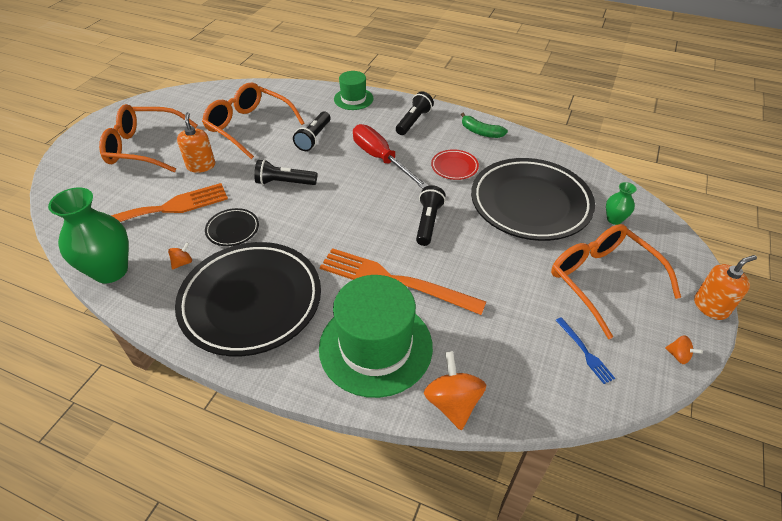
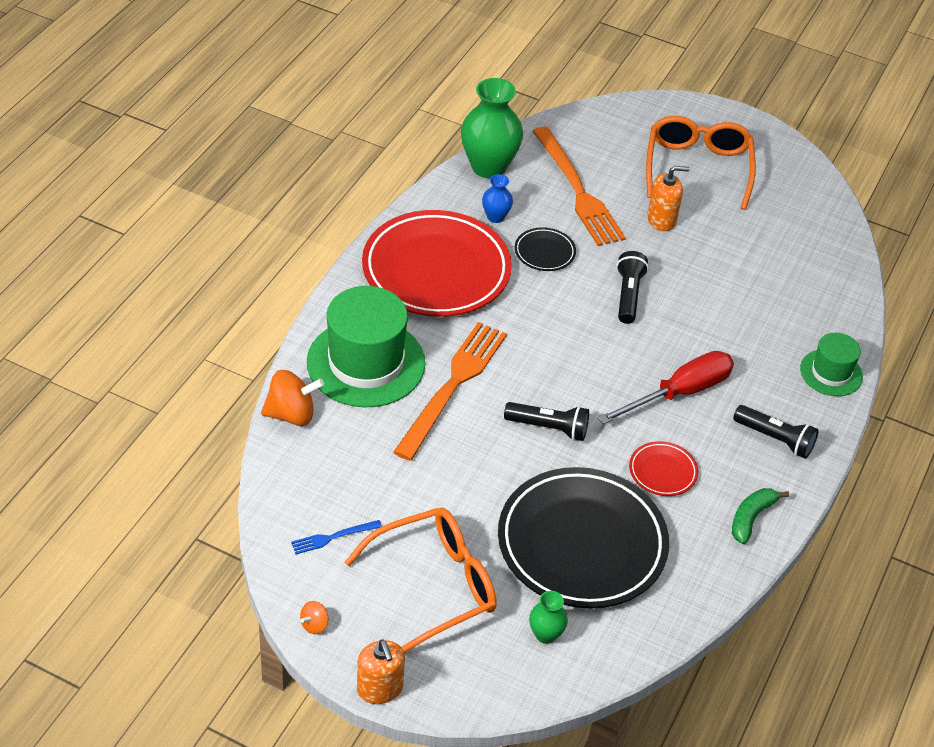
camera: 90 degrees right, 0 degrees up
orange spinning top [168,242,192,269] -> blue vase [482,174,513,223]
black plate [175,242,321,356] -> red plate [362,210,512,317]
orange glasses [202,83,305,159] -> none
black flashlight [293,111,331,151] -> none

